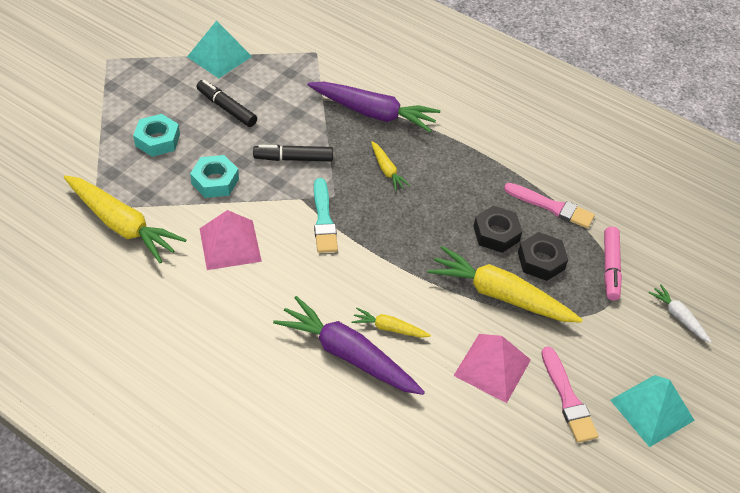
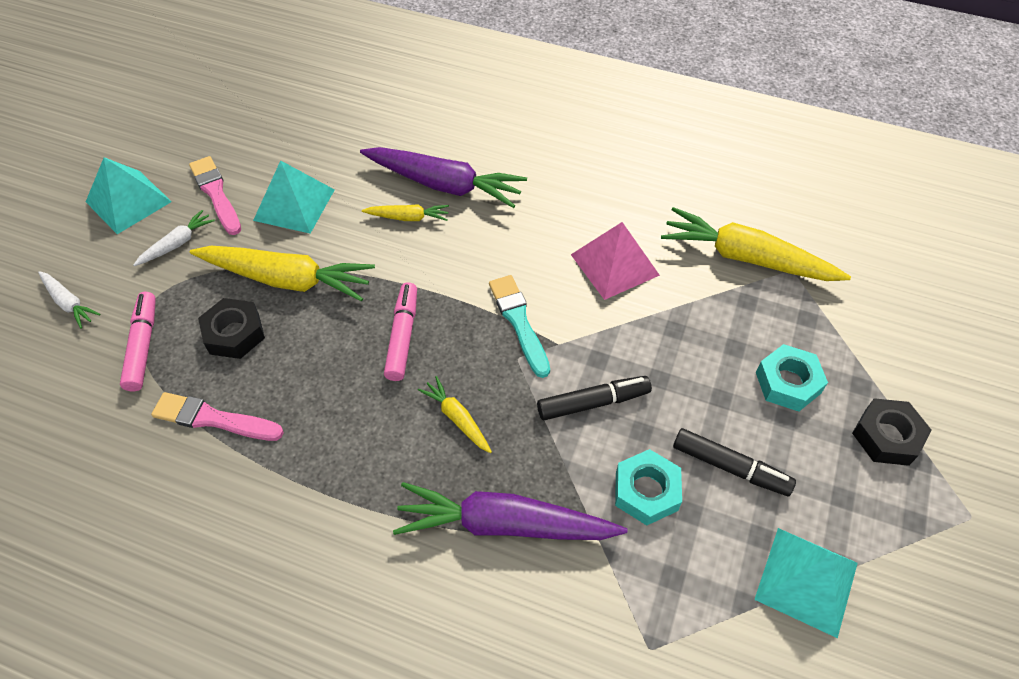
camera: 170 degrees right, 5 degrees up
turquoise nut [190,155,239,198] -> turquoise nut moved to [615,449,682,525]
pink pyramid [453,334,531,403] -> turquoise pyramid [253,160,335,234]
black nut [473,206,523,253] -> black nut moved to [852,398,932,466]
none -> white carrot [134,210,215,266]
none -> pink marker [384,282,417,381]

